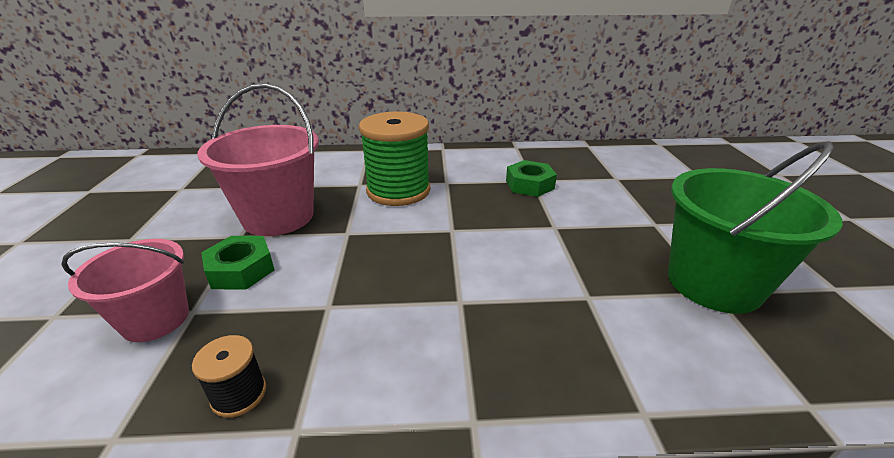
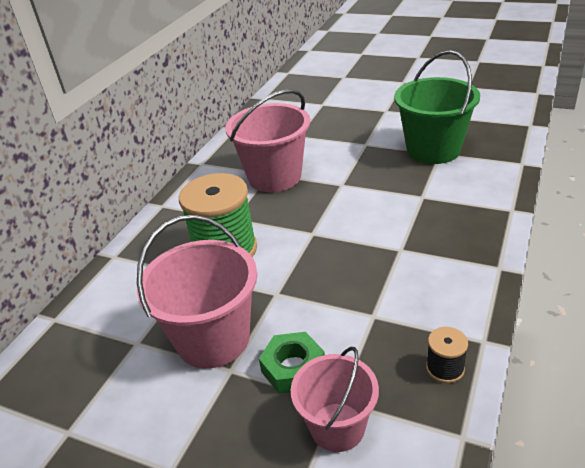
camera: 60 degrees left, 5 degrees up
green nut [506,160,557,197] -> pink bucket [225,89,310,192]

